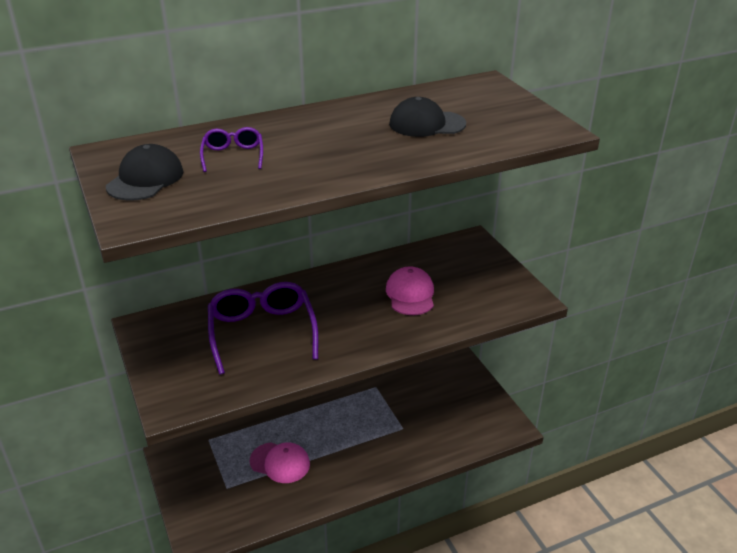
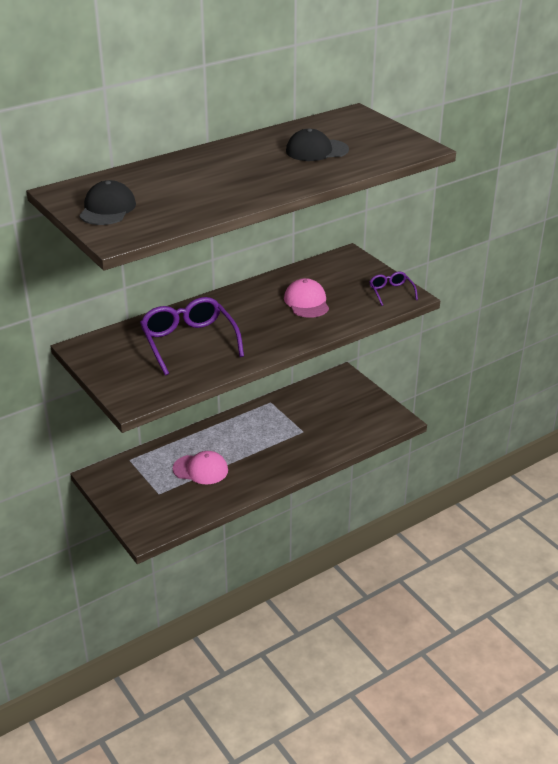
camera: 10 degrees left, 0 degrees up
purple glasses [200,127,263,172] -> purple glasses moved to [369,272,418,306]

